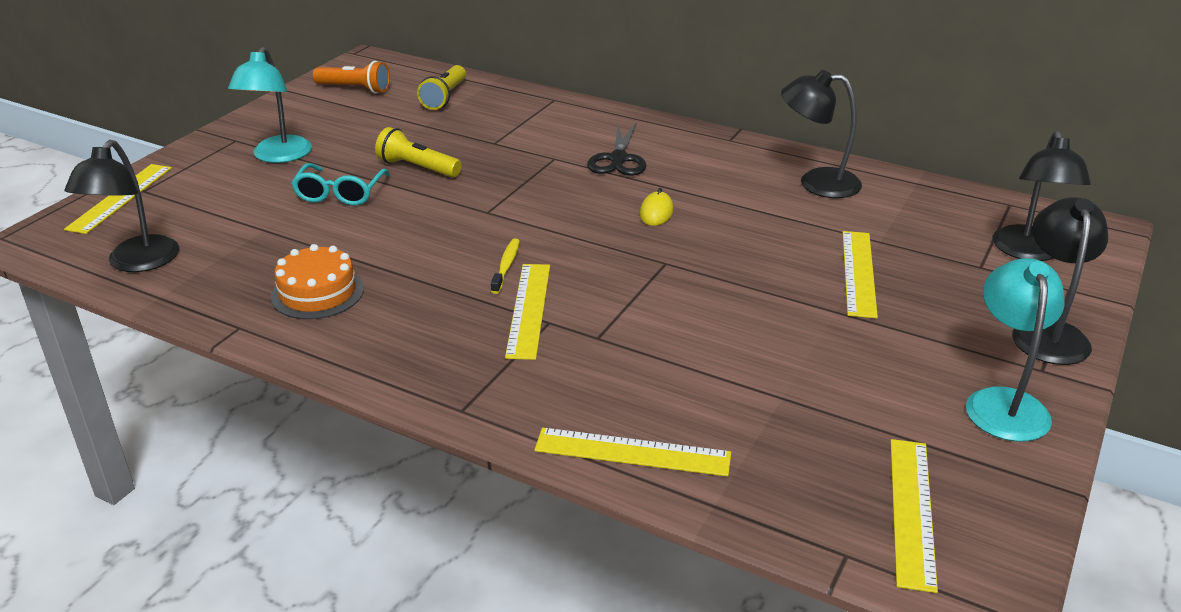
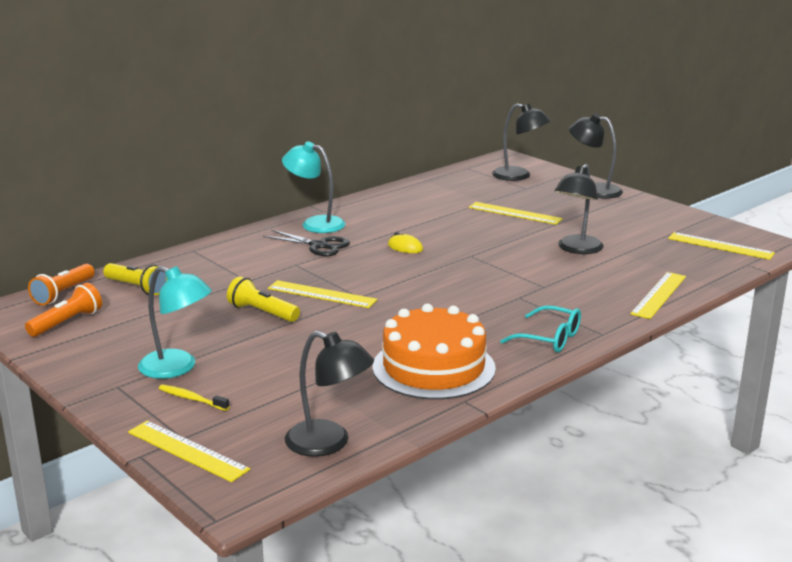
camera: 70 degrees left, 10 degrees down
orange cake [271,244,364,319] -> orange cake [373,304,496,400], size x1.67
turquoise glasses [291,163,390,206] -> turquoise glasses moved to [500,305,581,352]
yellow flashlight [375,127,462,178] -> yellow flashlight turned 75 degrees clockwise [227,276,300,322]
yellow toothbrush [491,238,520,294] -> yellow toothbrush moved to [159,385,230,411]
yellow ruler [505,264,550,360] -> yellow ruler moved to [268,280,378,308]
black lamp [781,70,862,198] -> black lamp moved to [555,164,604,254]
turquoise lamp [966,258,1065,442] -> turquoise lamp moved to [282,142,346,233]
none -> orange flashlight [28,264,95,305]

